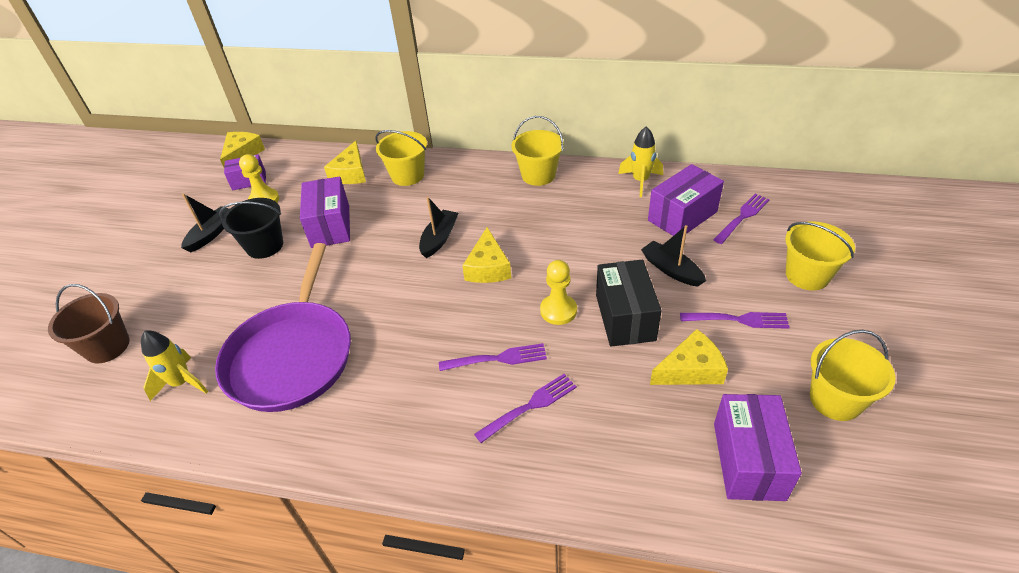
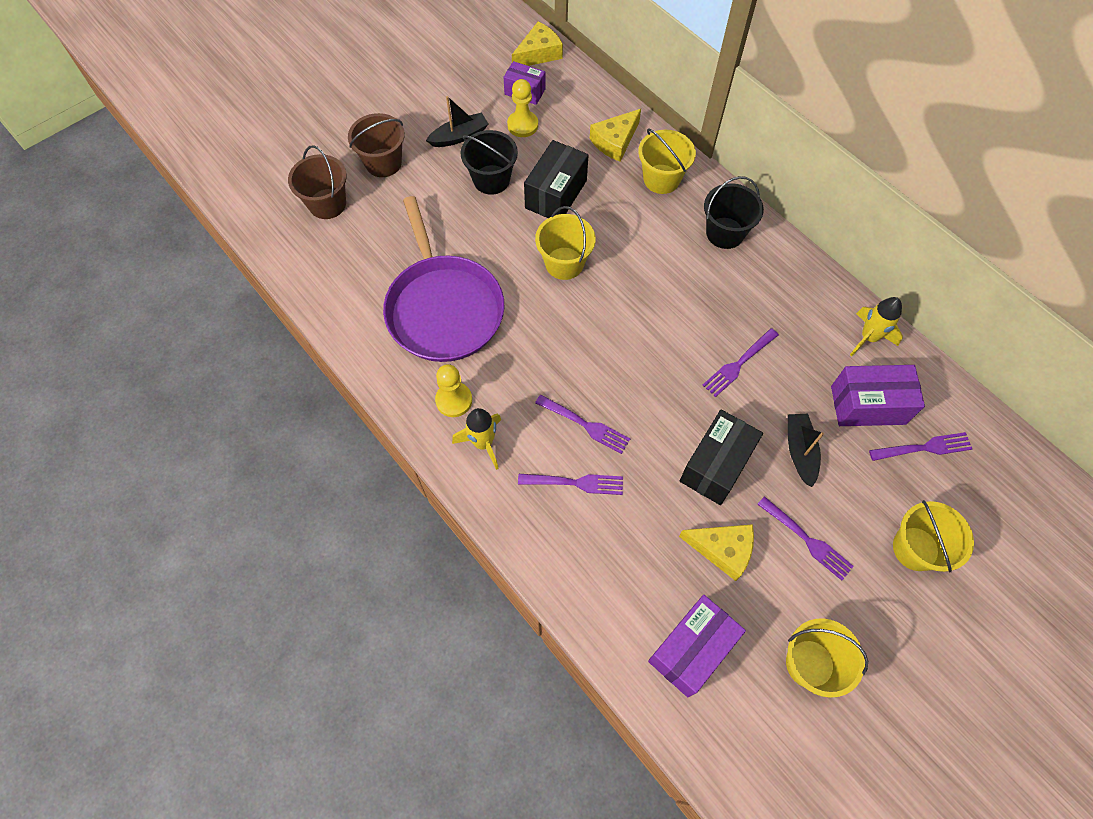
camera: 35 degrees right, 20 degrees up
yellow rocket [141,331,208,401] -> yellow rocket moved to [452,408,501,470]
purple pan [215,243,351,412] -> purple pan turned 60 degrees counterclockwise [383,196,504,362]
purple box [300,177,350,248] -> black box [524,140,589,218]
black boat [419,197,458,258] -> none
yellow cheese [462,227,511,283] -> none
yellow bucket [511,116,564,186] -> yellow bucket moved to [535,206,596,280]
yellow pawn [540,260,577,325] -> yellow pawn moved to [435,364,472,417]
none -> brown bucket [348,113,405,177]
none -> purple fork [703,328,779,397]
none -> black bucket [704,176,764,249]

